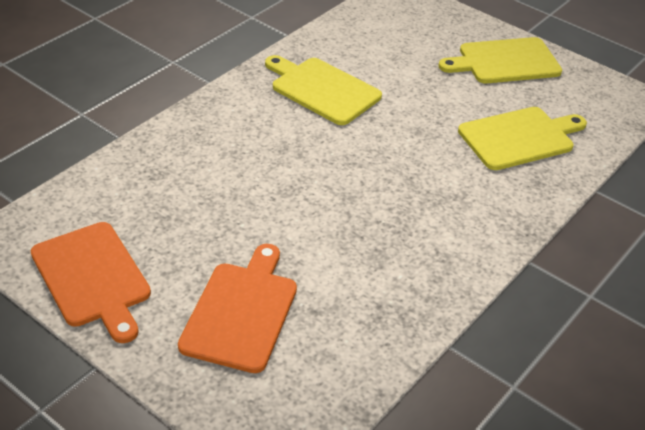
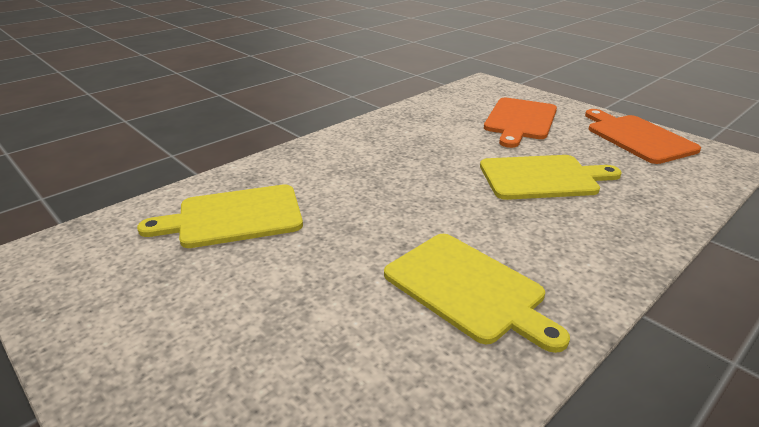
camera: 170 degrees left, 10 degrees down
yellow cutting board [438,37,562,83] -> yellow cutting board moved to [480,155,622,200]

